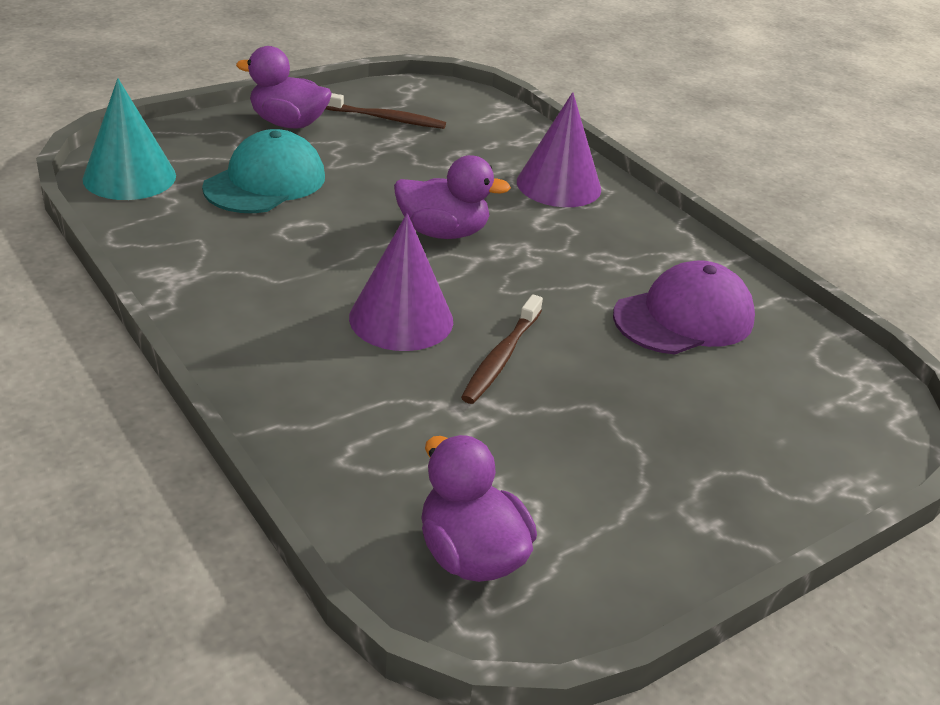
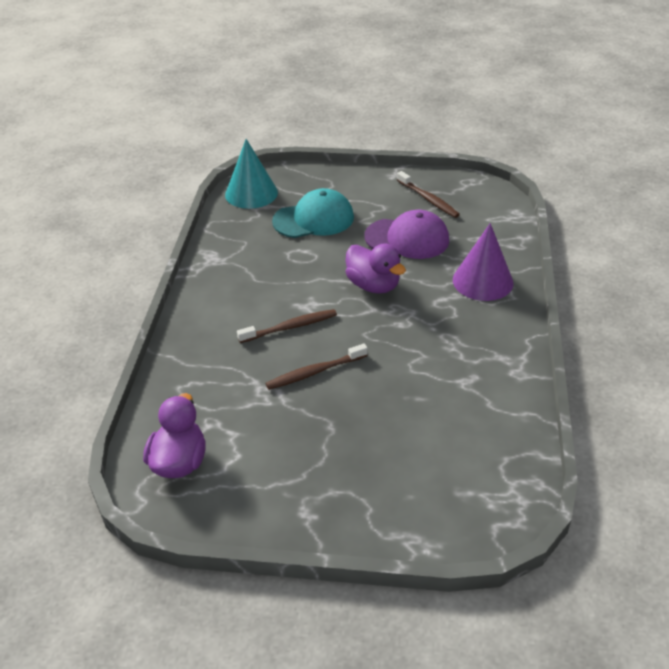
camera: 45 degrees right, 5 degrees up
purple duck [236,46,332,129] -> none
purple cone [349,213,453,351] -> brown toothbrush [237,309,337,343]
purple cap [613,261,755,354] -> purple cap moved to [364,210,449,259]

